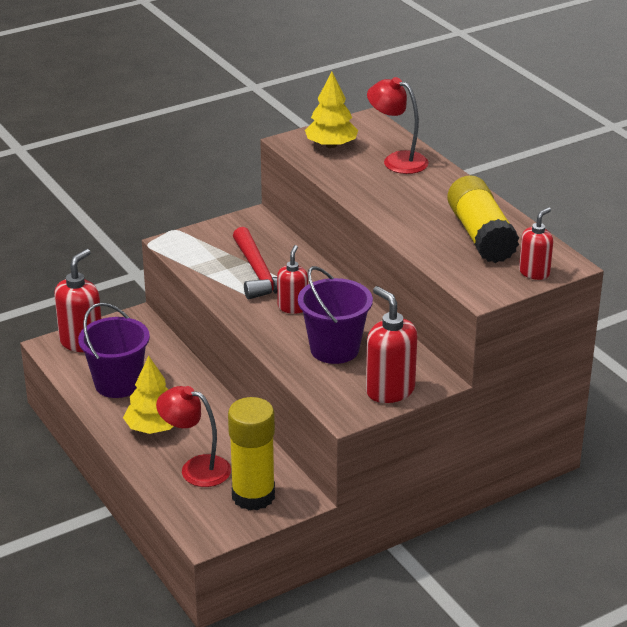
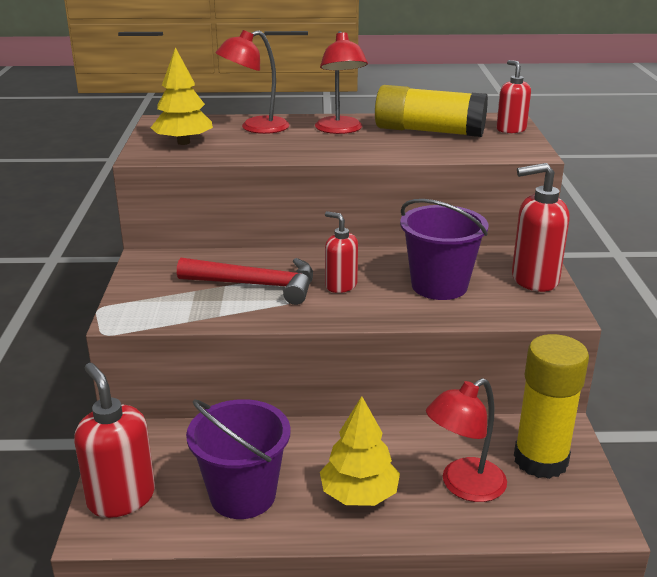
camera: 60 degrees left, 5 degrees down
none -> red lamp [315,31,368,134]

